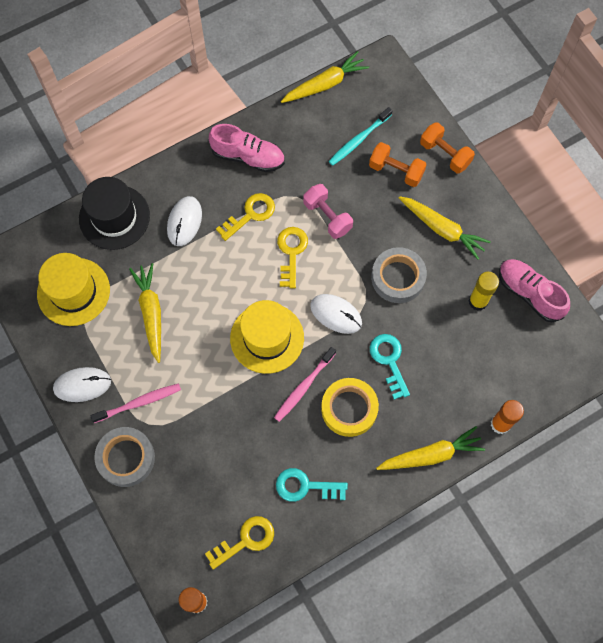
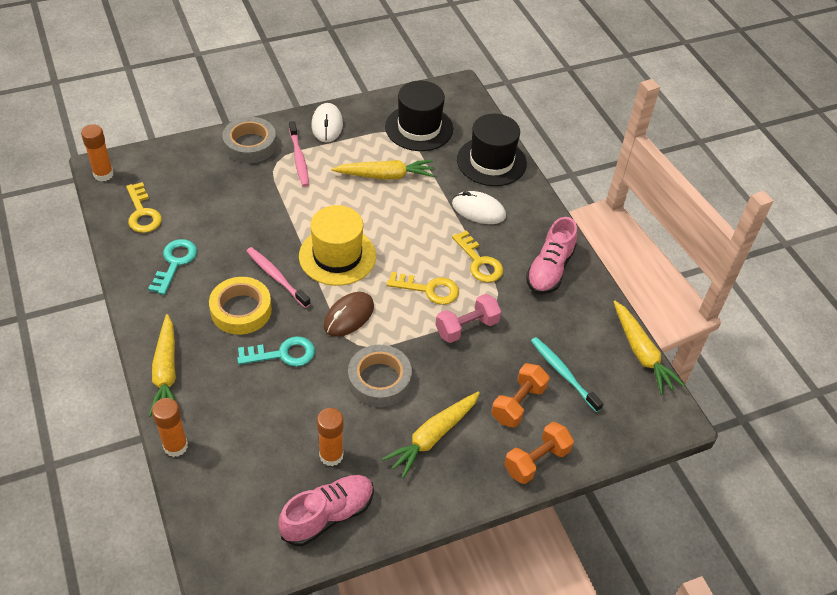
camera: 95 degrees right, 20 degrees down
yellow hat [37,253,110,326] -> black hat [385,81,453,151]
white mouse [310,294,362,334] -> brown mouse [324,292,374,337]
yellow glue stick [468,272,499,311] -> orange glue stick [317,408,344,466]

